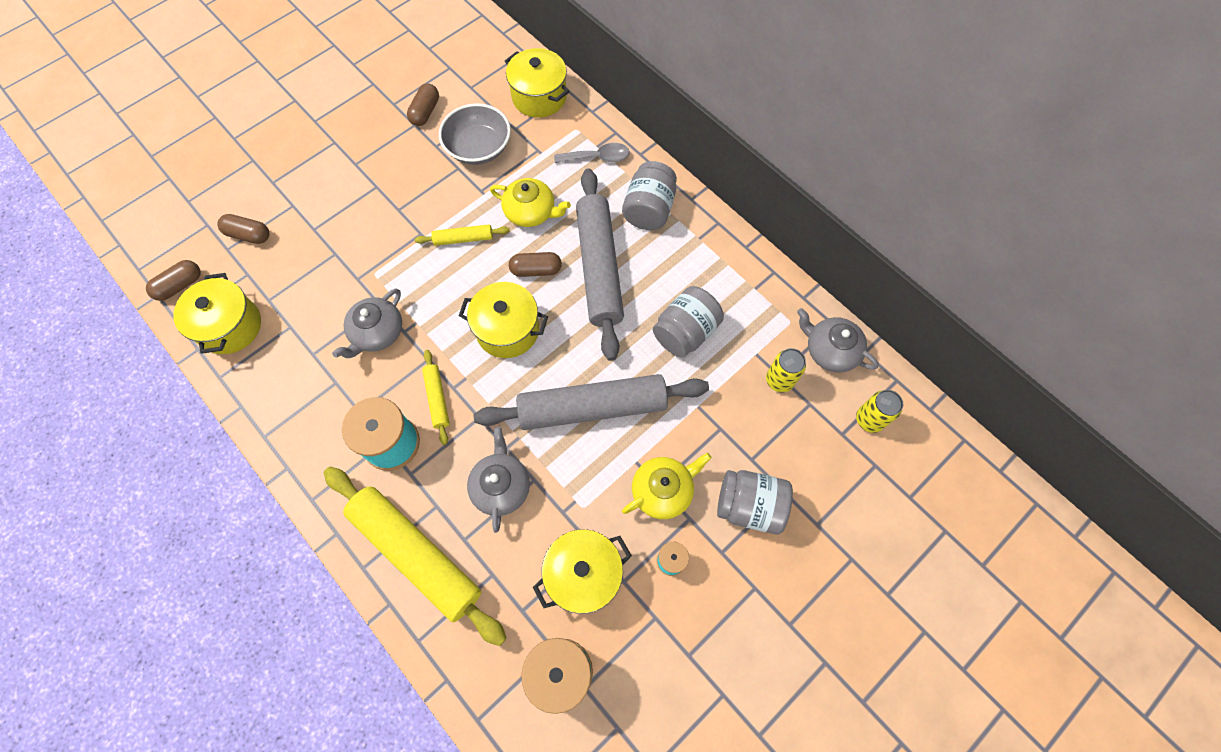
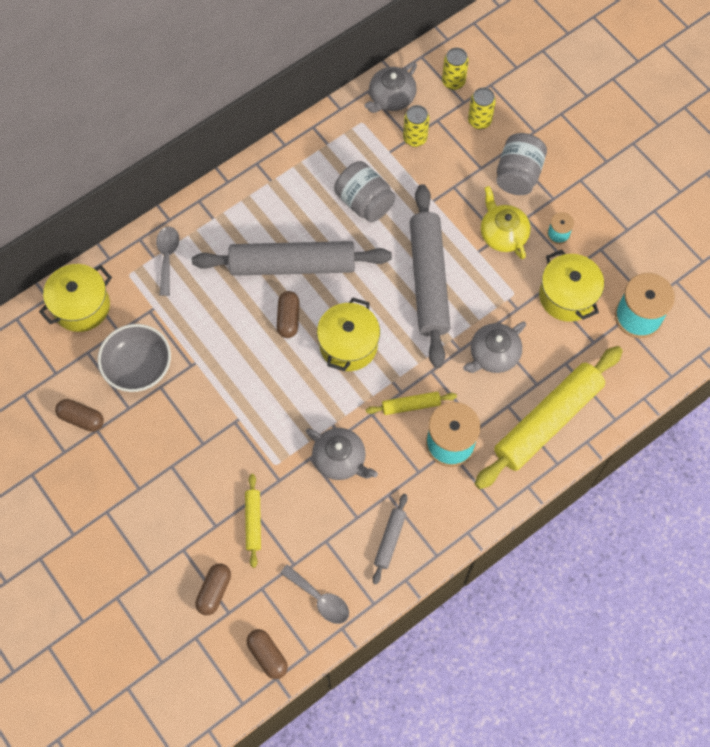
camera: 85 degrees left, 0 degrees up
yellow pot [173,273,261,354] -> grey spoon [280,564,349,624]
yellow rolling pin [415,224,509,246] -> yellow rolling pin moved to [245,474,261,568]
grey teapot [467,427,530,533] -> grey teapot turned 45 degrees counterclockwise [463,322,526,373]
yellow teapot [490,178,571,227] -> none
grey jar [622,161,677,230] -> none
none -> grey rolling pin [373,494,407,584]
none -> yellow can [468,87,496,129]

